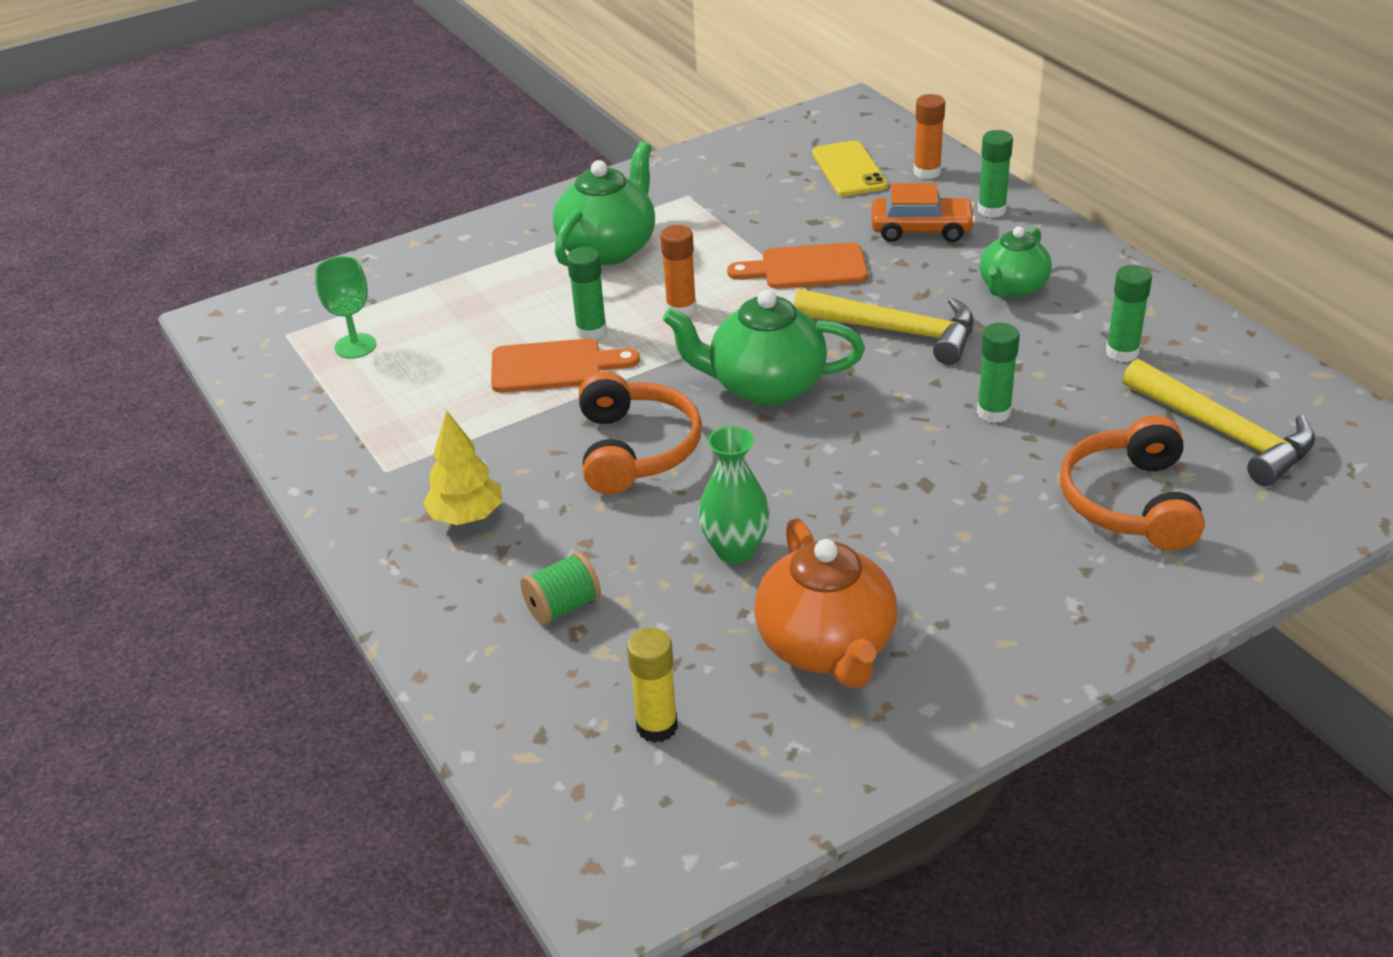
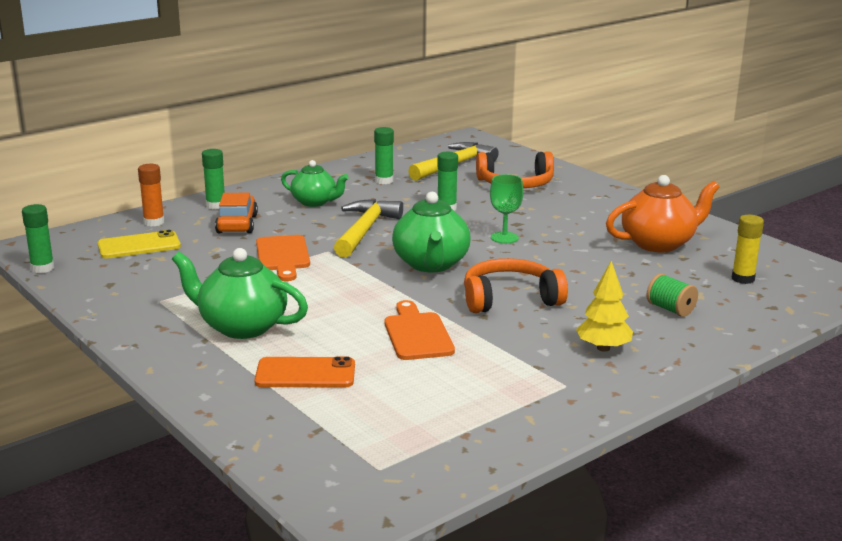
camera: 100 degrees left, 15 degrees down
green goblet [315,256,376,359] -> green goblet moved to [490,174,523,244]
green glue stick [567,247,607,340] -> green glue stick moved to [22,204,54,273]
orange glue stick [661,225,697,317] -> none
green vase [698,426,770,563] -> none
none -> orange phone [254,356,355,387]

